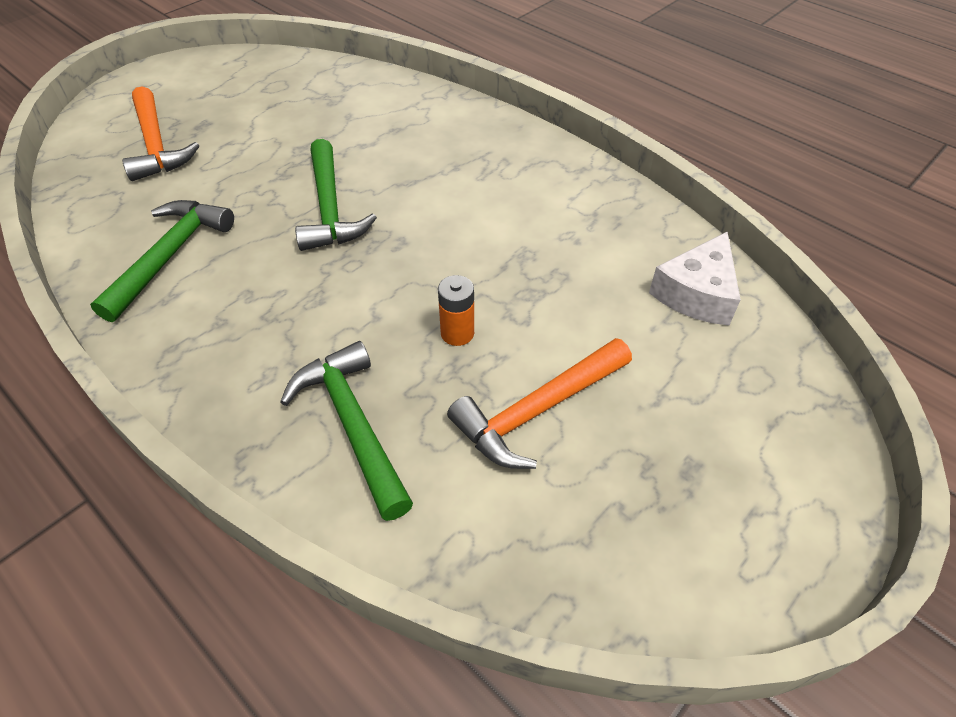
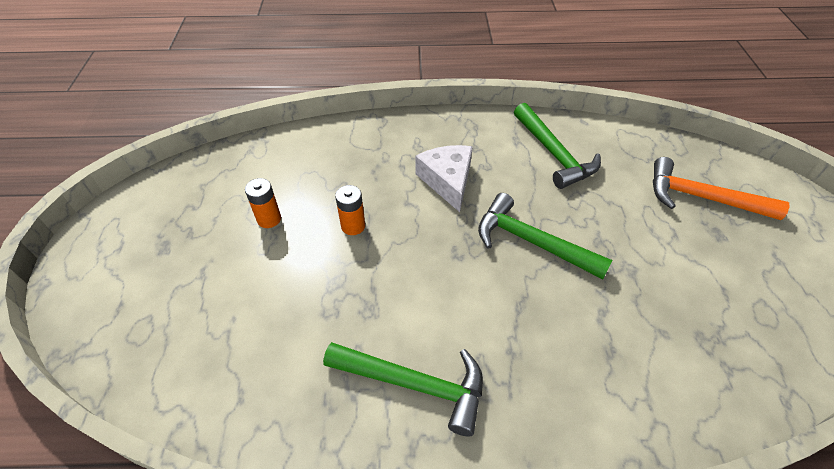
camera: 135 degrees right, 0 degrees up
green hammer [280,341,413,521] -> green hammer moved to [323,342,483,436]
orange hammer [447,338,632,469] -> orange battery [245,178,281,228]
white cheese [649,232,741,325] -> white cheese moved to [415,145,473,212]

